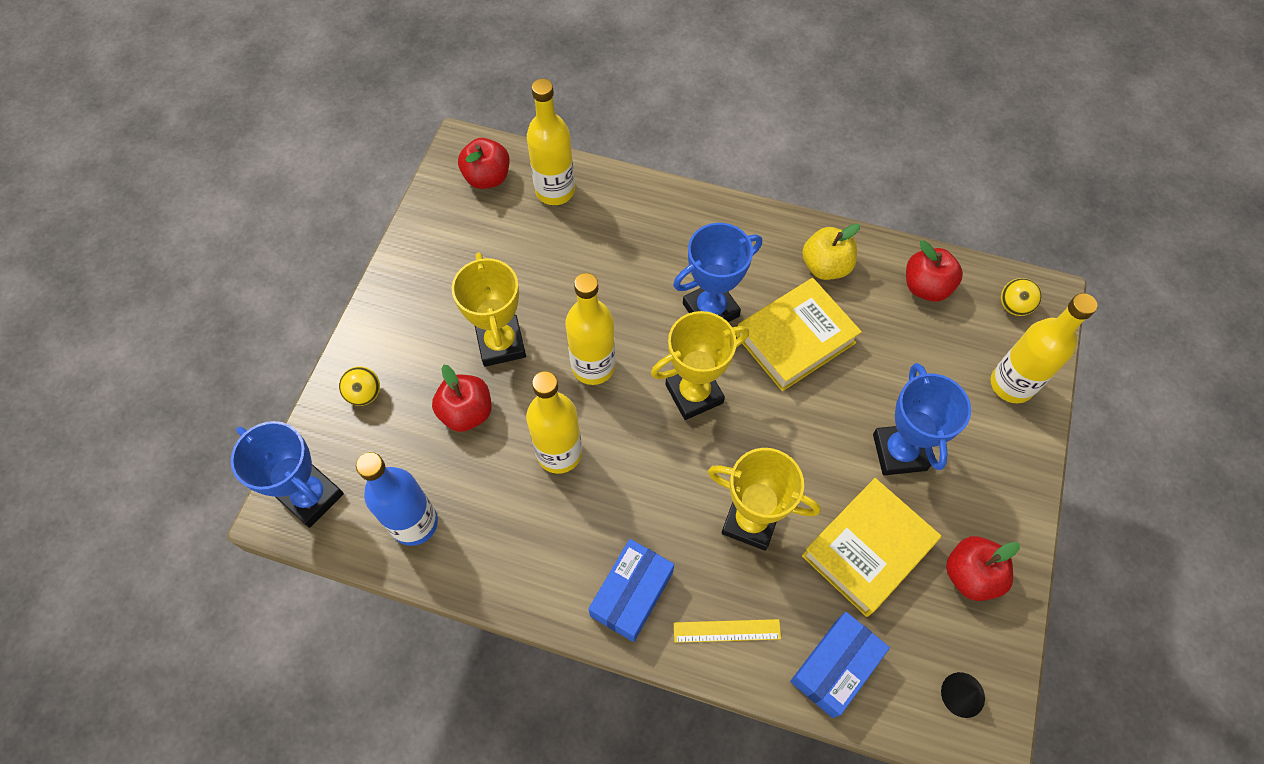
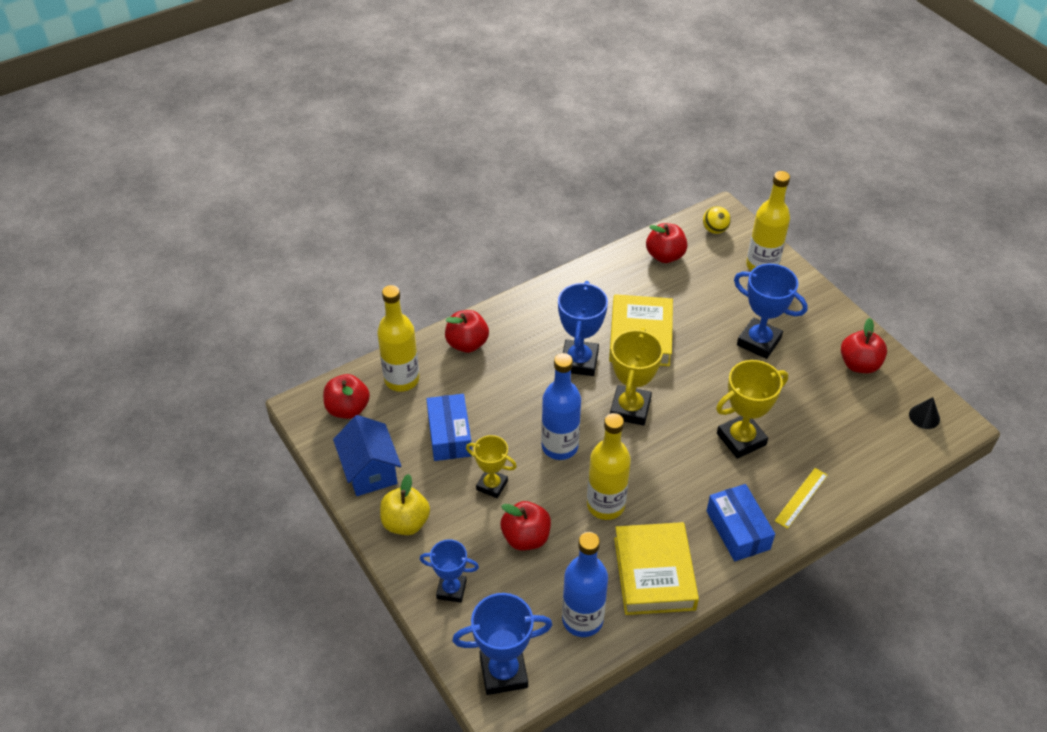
camera: 50 degrees left, 15 degrees down
yellow ball [339,366,380,406] -> blue trophy [420,539,479,603]
yellow trophy [452,252,526,367] -> yellow trophy [466,435,517,498], size x0.64
yellow bottle [565,273,616,385] -> blue bottle [541,353,581,460]
blue box [790,612,890,718] -> blue box moved to [426,394,472,461]
yellow apple [802,223,860,280] -> yellow apple moved to [380,474,430,535]
yellow book [802,478,941,617] -> yellow book moved to [614,522,699,615]
none -> blue house [333,415,401,496]
none -> red apple [445,310,489,353]

